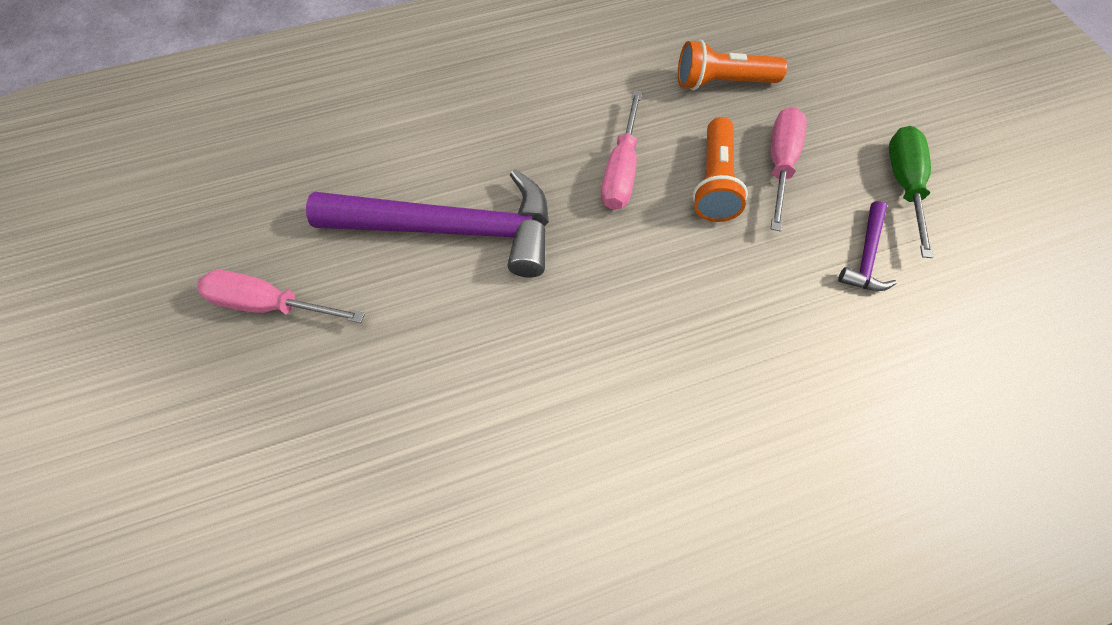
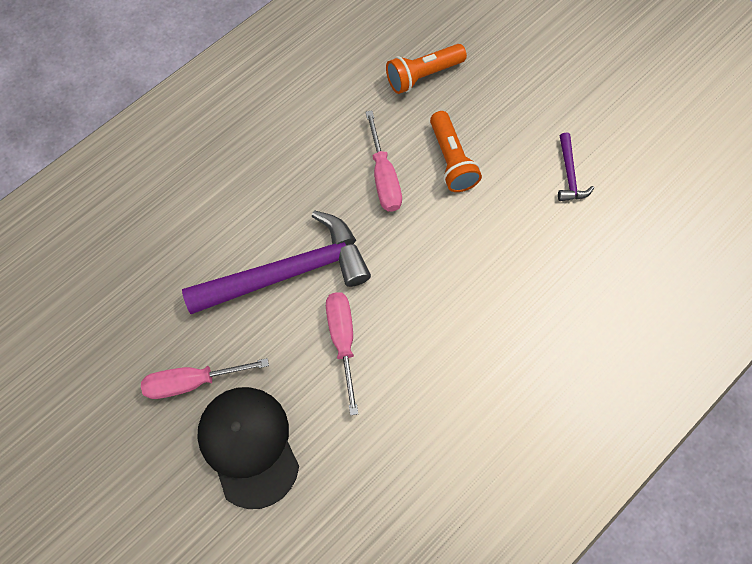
camera: 25 degrees left, 5 degrees up
pink screwdriver [770,107,807,232] -> pink screwdriver moved to [326,292,358,416]
green screwdriver [889,126,934,258] -> none
none -> black cap [197,387,299,509]

